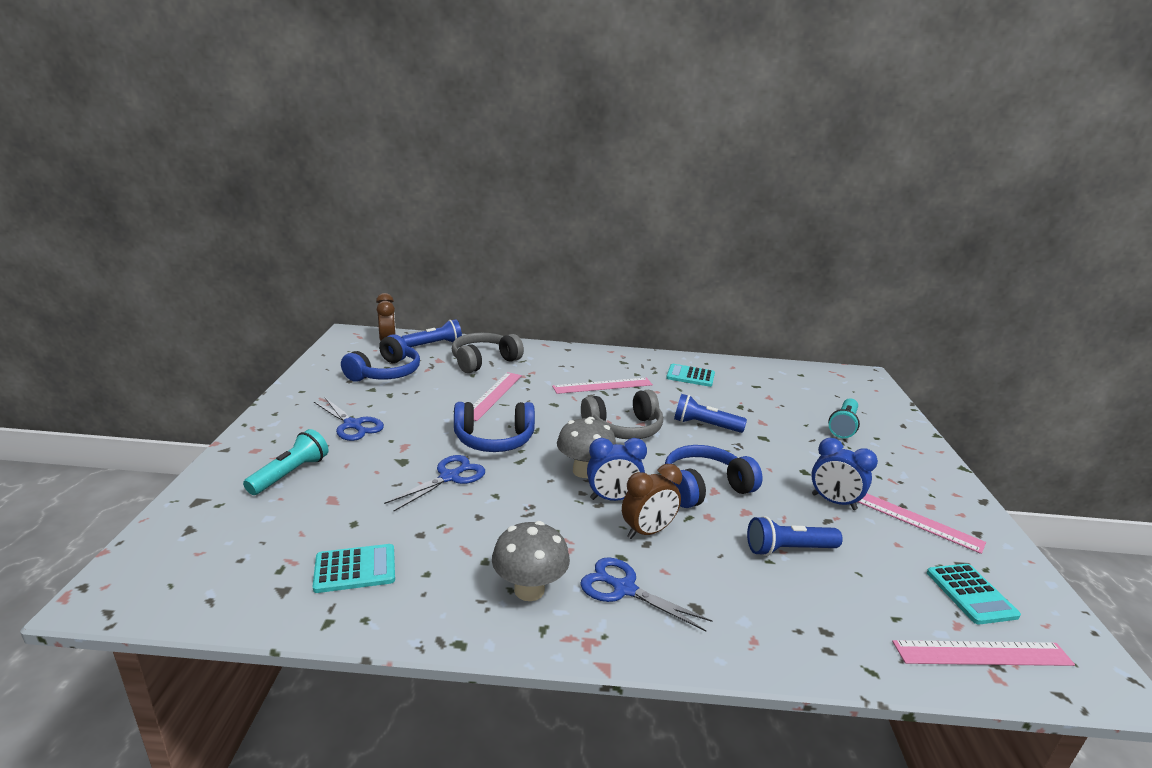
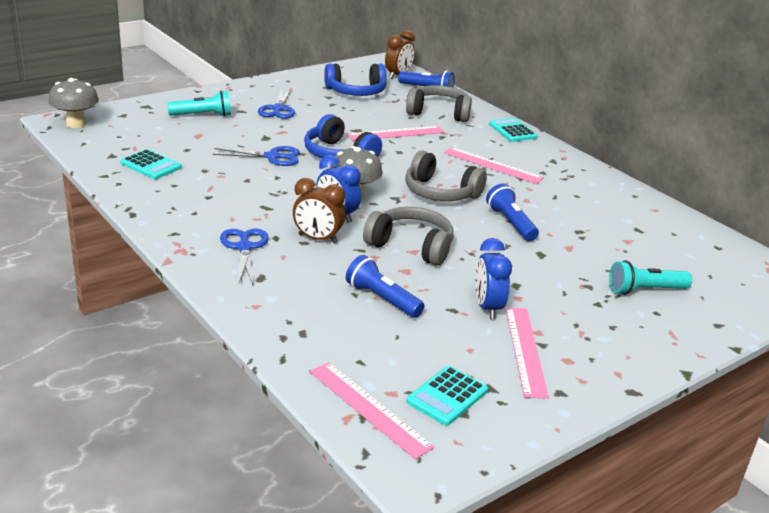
camera: 50 degrees right, 5 degrees up
grey mushroom [492,521,570,601] -> grey mushroom moved to [48,78,99,128]
blue headphones [665,445,763,508] -> grey headphones [363,207,454,266]
turquoise calculator [666,364,715,387] -> turquoise calculator moved to [489,118,538,142]

